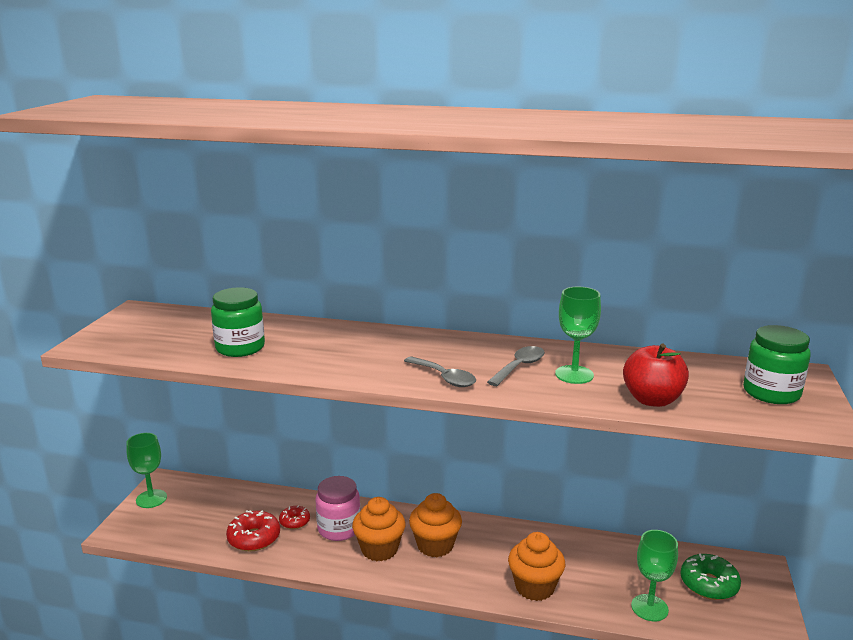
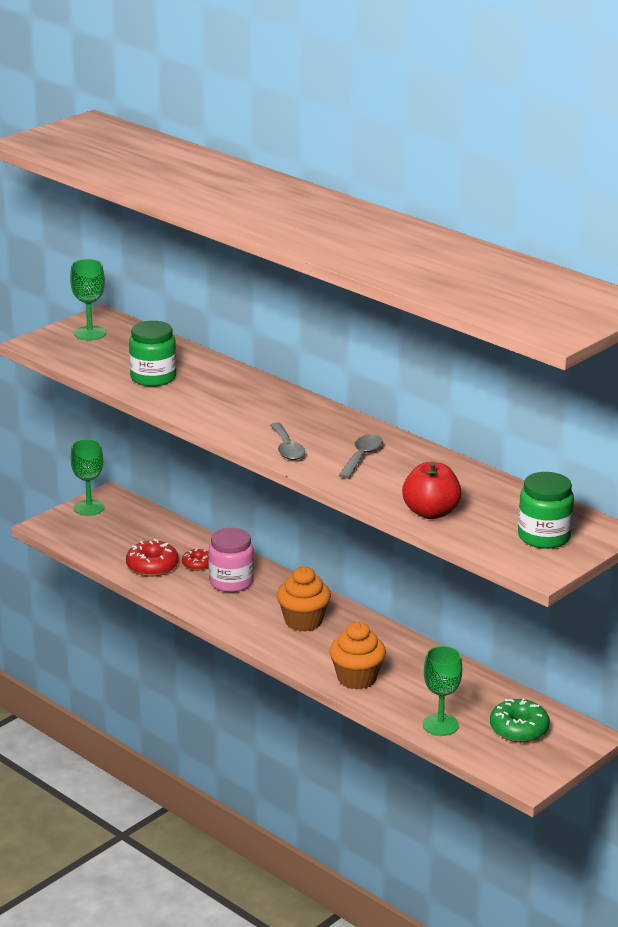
camera: 30 degrees right, 5 degrees up
orange cupcake [352,497,406,561] -> none
grey spoon [487,346,545,386] -> grey spoon turned 45 degrees counterclockwise [339,434,383,479]
green goblet [555,287,601,384] -> green goblet moved to [70,259,106,340]

